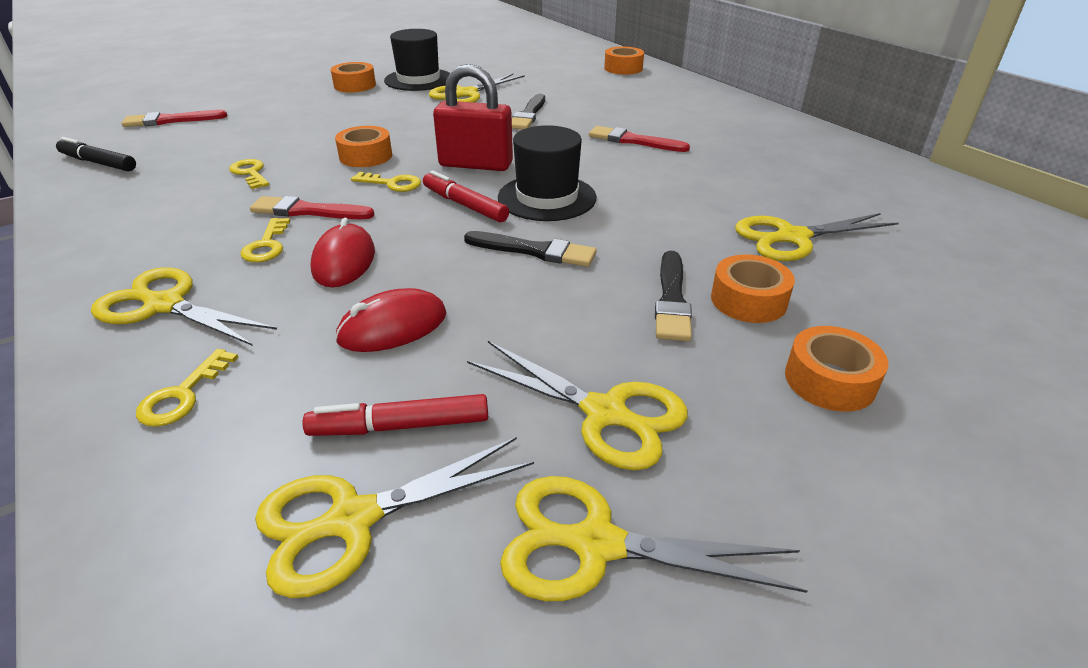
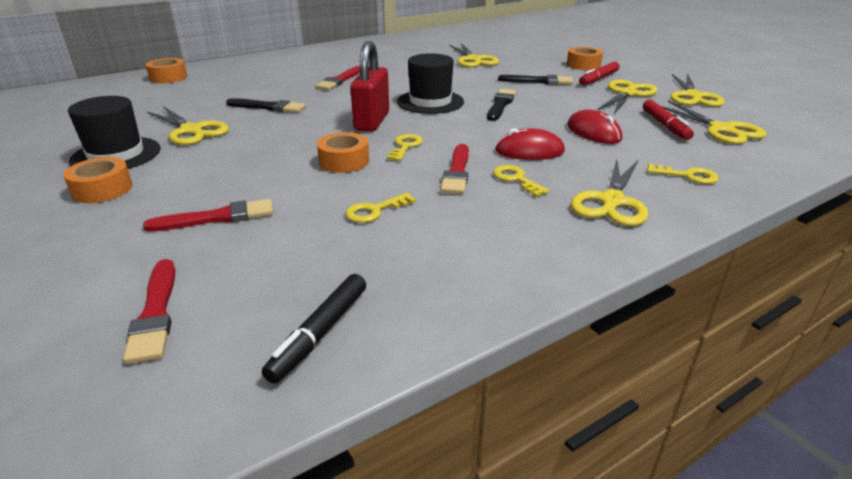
camera: 90 degrees left, 5 degrees down
yellow key [240,218,290,262] -> yellow key turned 120 degrees counterclockwise [493,165,549,197]
red marker [423,170,509,222] -> red marker moved to [579,61,620,85]
orange tape [711,254,795,323] -> none
none -> red brush [143,199,273,232]

